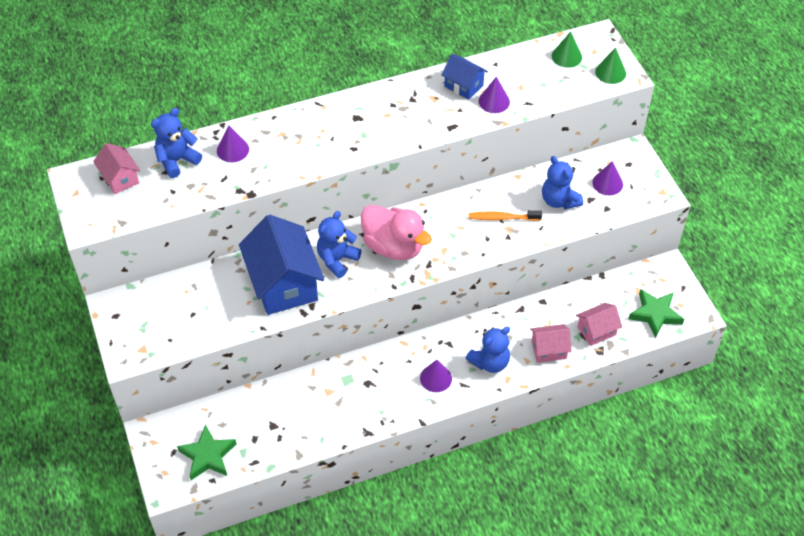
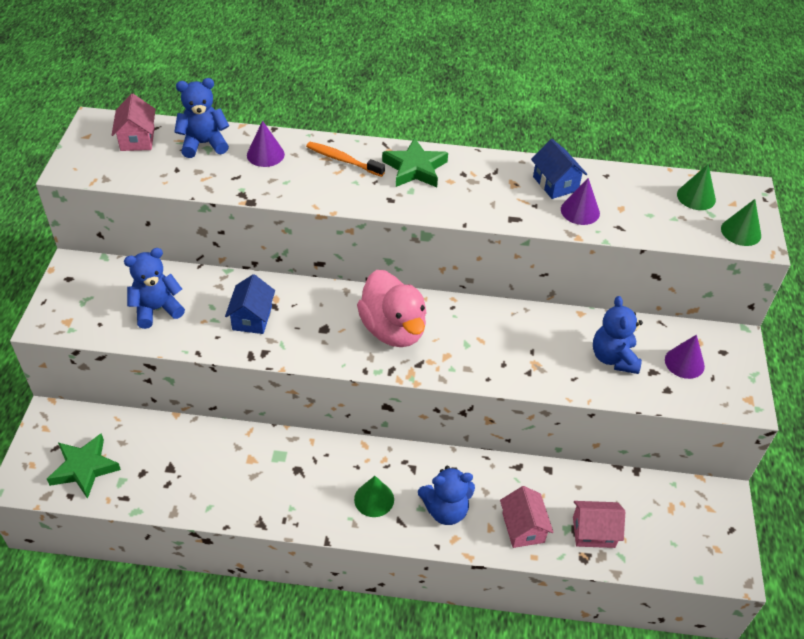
camera: 25 degrees right, 5 degrees down
blue house [239,215,324,315] -> blue house [225,274,275,334], size x0.51
blue teddy bear [317,211,361,278] -> blue teddy bear moved to [124,248,185,329]
purple cone [420,360,452,392] -> green cone [354,476,394,517]
orange toothbrush [469,210,542,221] -> orange toothbrush moved to [306,142,385,177]
pink house [530,324,571,363] -> pink house turned 60 degrees clockwise [500,486,554,548]
green star [628,289,684,338] -> green star moved to [382,137,448,187]

